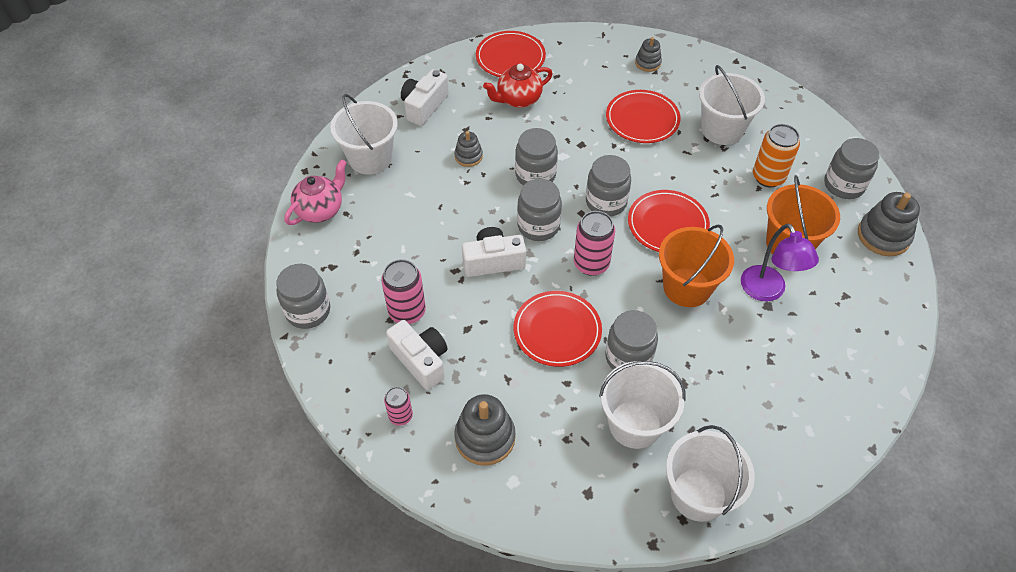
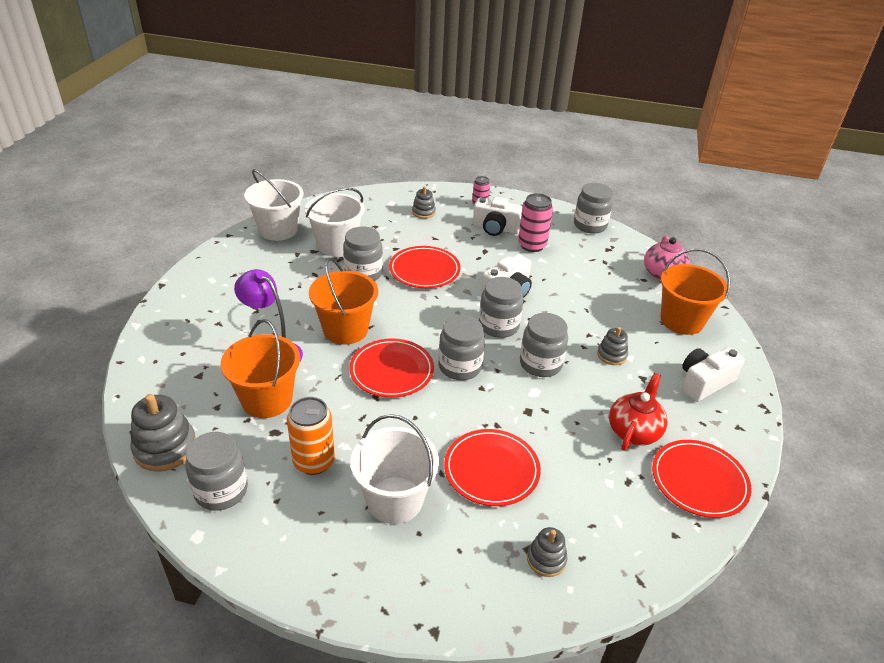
camera: 145 degrees right, 15 degrees down
white bucket [330,94,398,175] -> orange bucket [661,249,730,335]
white camera [401,69,449,126] -> white camera turned 120 degrees counterclockwise [682,347,744,402]
grey stacking toy [454,394,515,466] -> grey stacking toy [412,186,436,219], size x0.58
pink can [574,211,615,276] -> none

